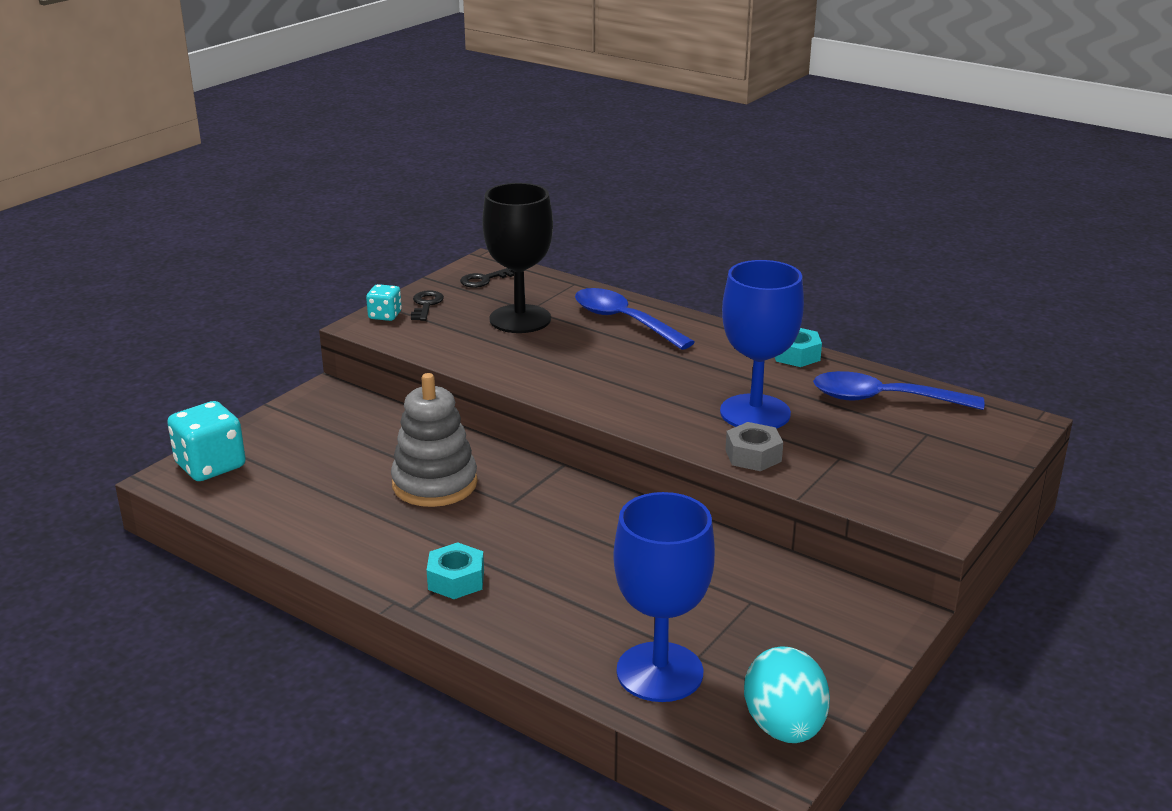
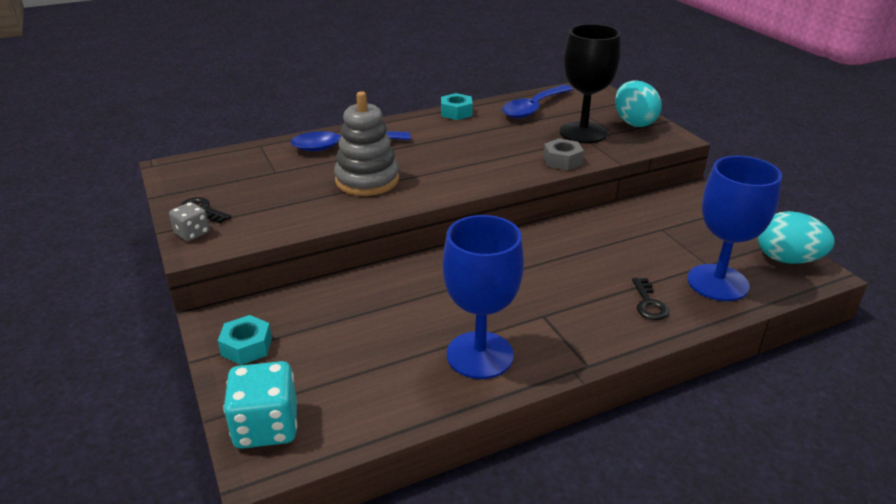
camera: 60 degrees left, 5 degrees up
turquoise dice [366,284,402,321] -> grey dice [169,202,210,241]
grey stacking toy [391,373,478,507] -> grey stacking toy moved to [334,91,399,196]
turquoise nut [427,542,484,599] -> turquoise nut moved to [218,315,272,365]
black key [460,268,514,288] -> black key moved to [632,278,669,320]
black goblet [482,183,553,333] -> black goblet moved to [559,24,621,143]
blue goblet [720,260,804,429] -> blue goblet moved to [443,215,524,379]
none -> turquoise egg [615,80,662,127]

